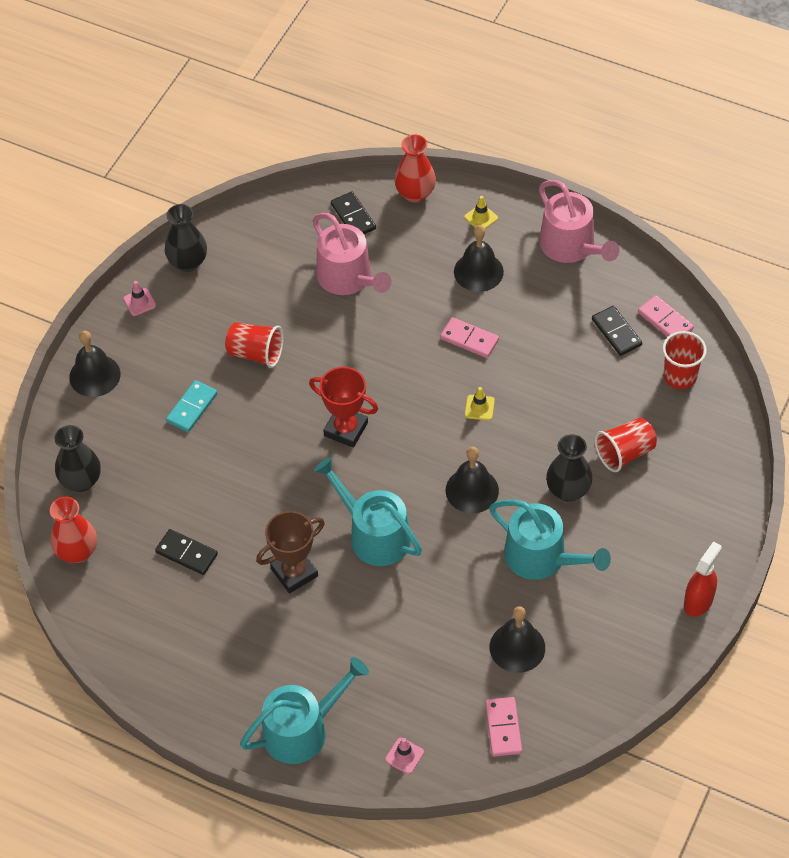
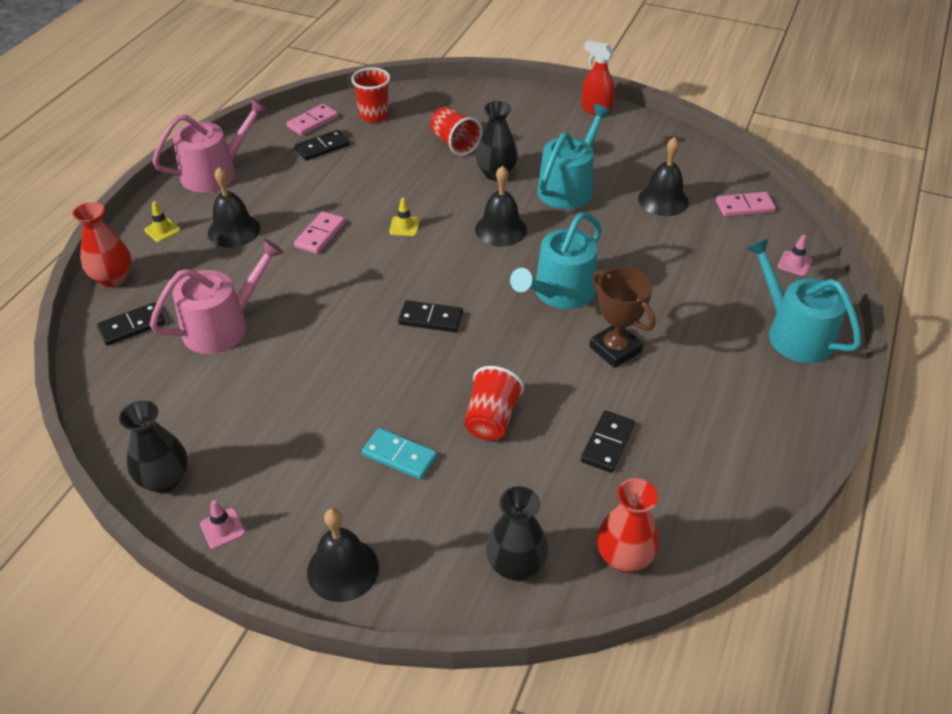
camera: 95 degrees left, 10 degrees down
red cup [225,322,283,368] -> red cup moved to [464,366,524,440]
red trophy [309,367,378,448] -> black domino [398,300,463,332]

